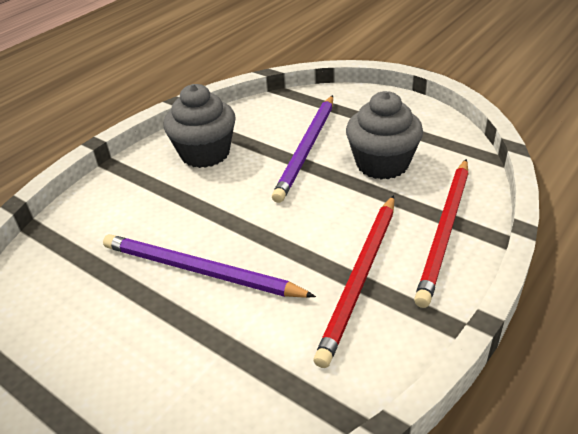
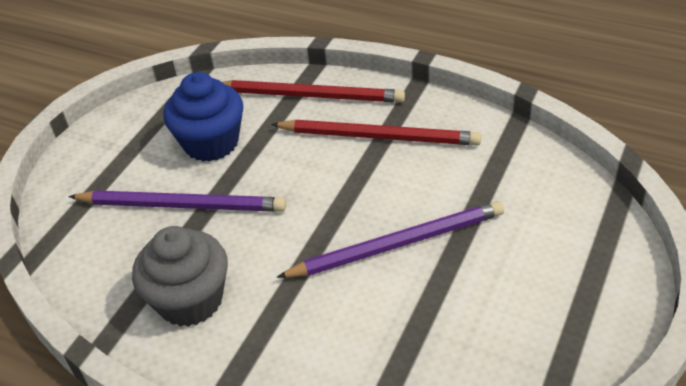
camera: 100 degrees left, 5 degrees up
purple pencil [103,234,316,298] -> purple pencil turned 120 degrees counterclockwise [277,201,504,278]
grey cupcake [346,91,423,180] -> blue cupcake [164,72,243,162]

